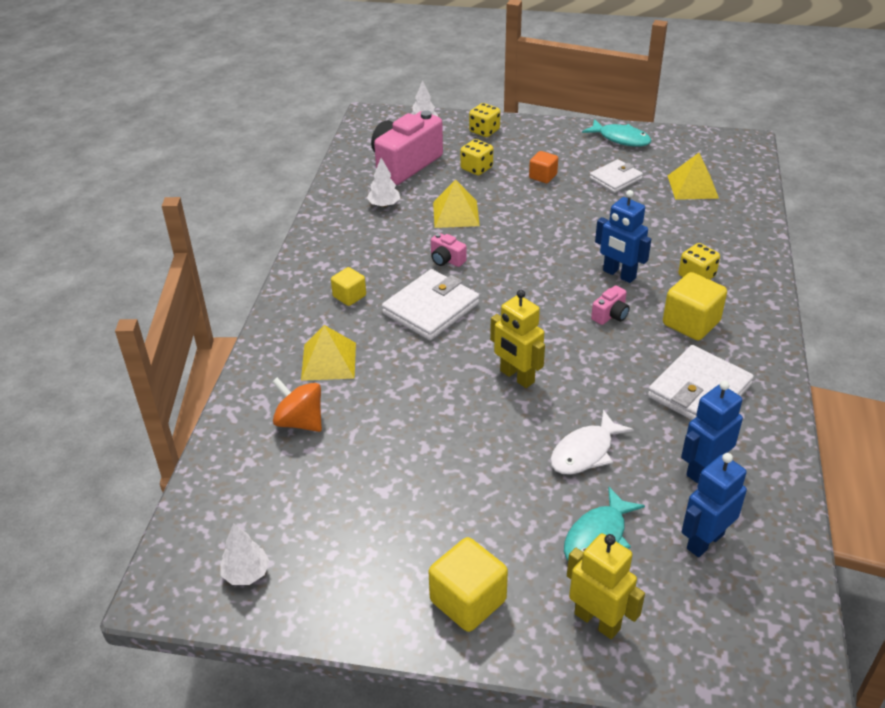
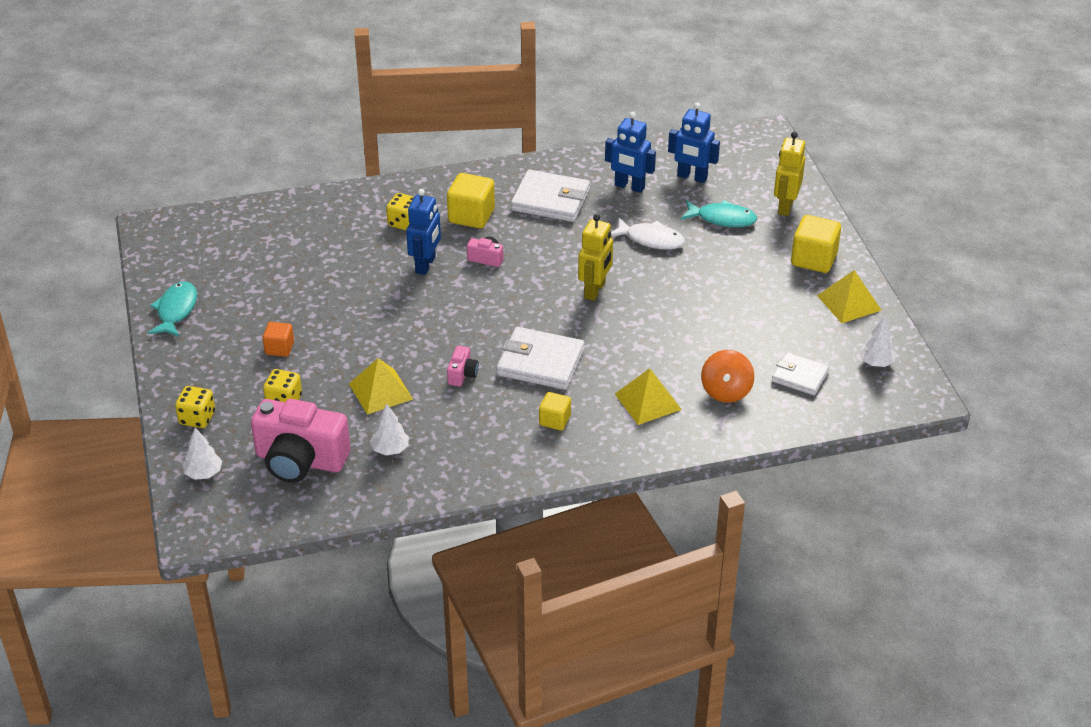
camera: 115 degrees left, 0 degrees up
white wallet [590,159,643,193] -> white wallet moved to [772,352,829,395]
yellow pyramid [668,153,719,200] -> yellow pyramid moved to [817,270,882,323]

